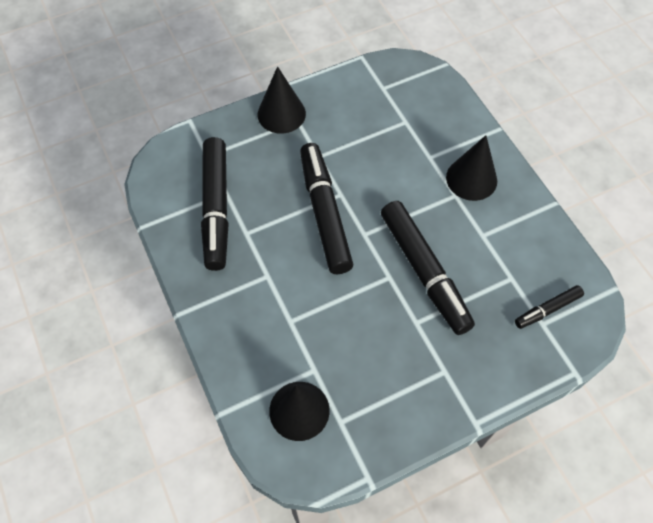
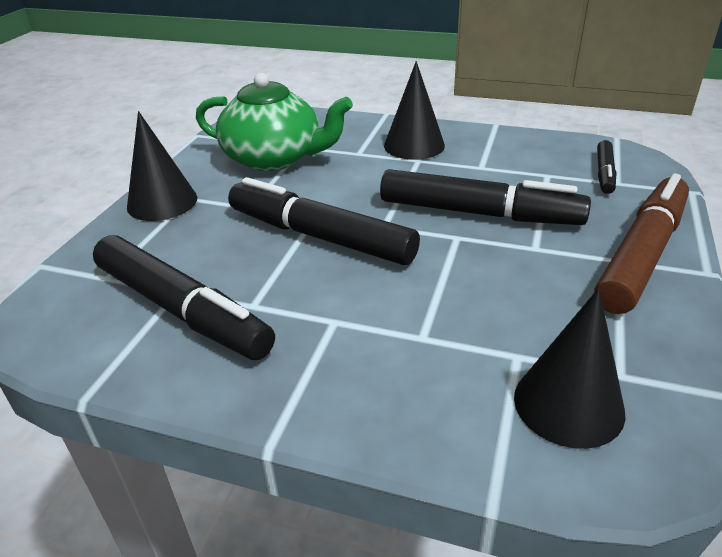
camera: 45 degrees left, 25 degrees down
none -> green teapot [196,73,353,171]
none -> brown marker [594,173,689,314]

